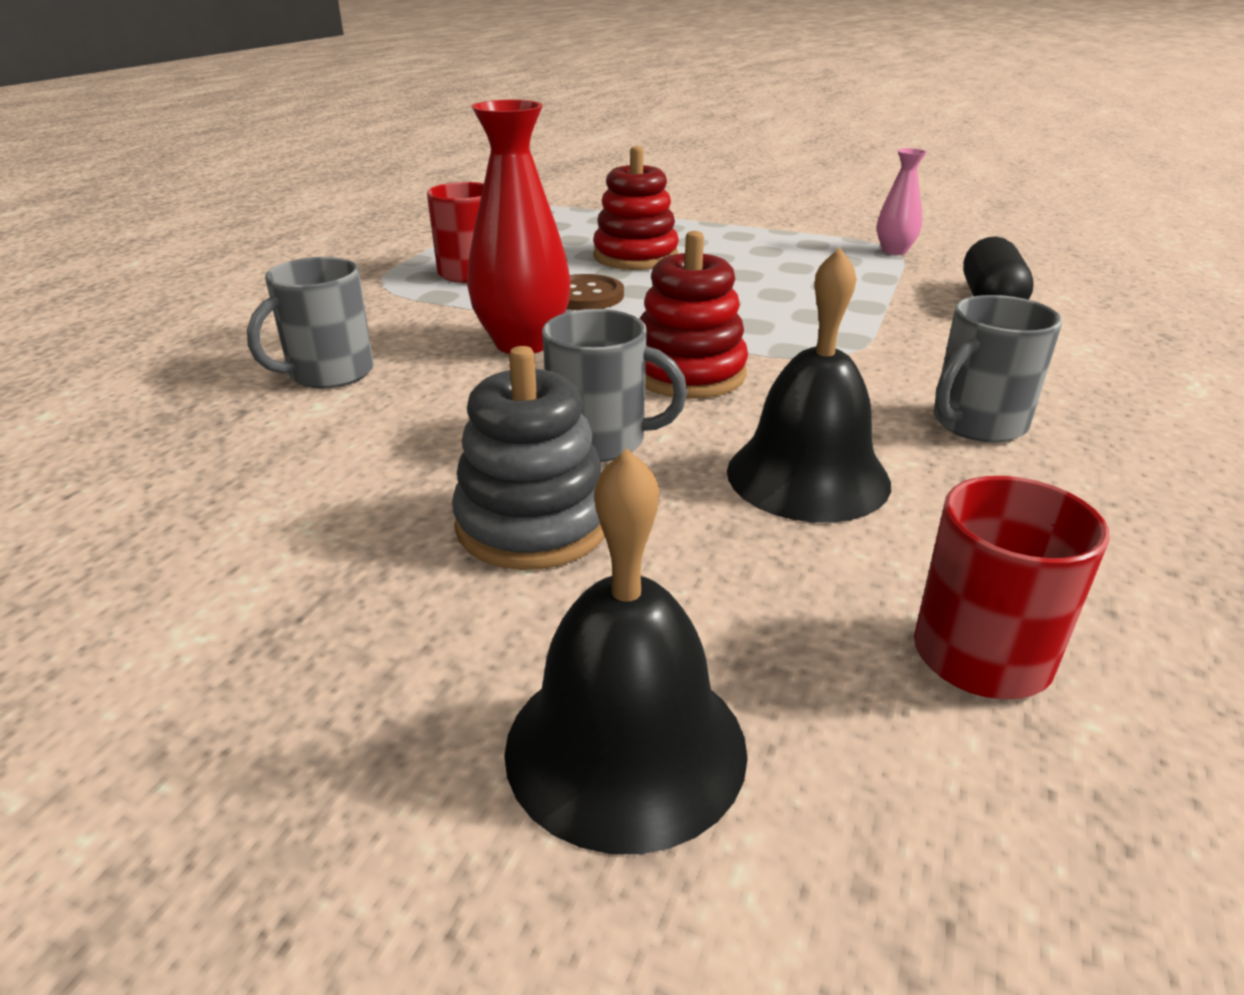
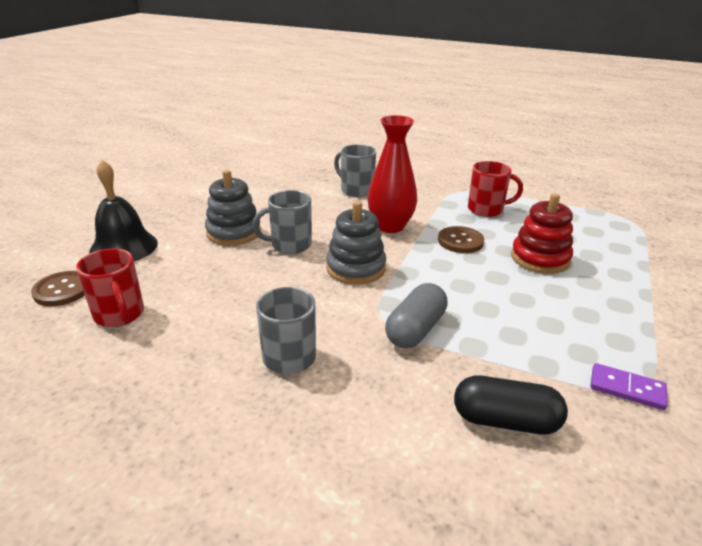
camera: 90 degrees right, 0 degrees up
grey mug [542,309,687,462] -> grey mug turned 60 degrees clockwise [252,190,312,254]
red stacking toy [640,231,748,399] -> grey stacking toy [326,201,386,285]
black bell [727,247,891,523] -> none
pink vase [877,148,927,255] -> purple domino [590,363,668,410]
none -> brown button [31,271,85,306]
none -> grey capsule [385,283,448,348]

